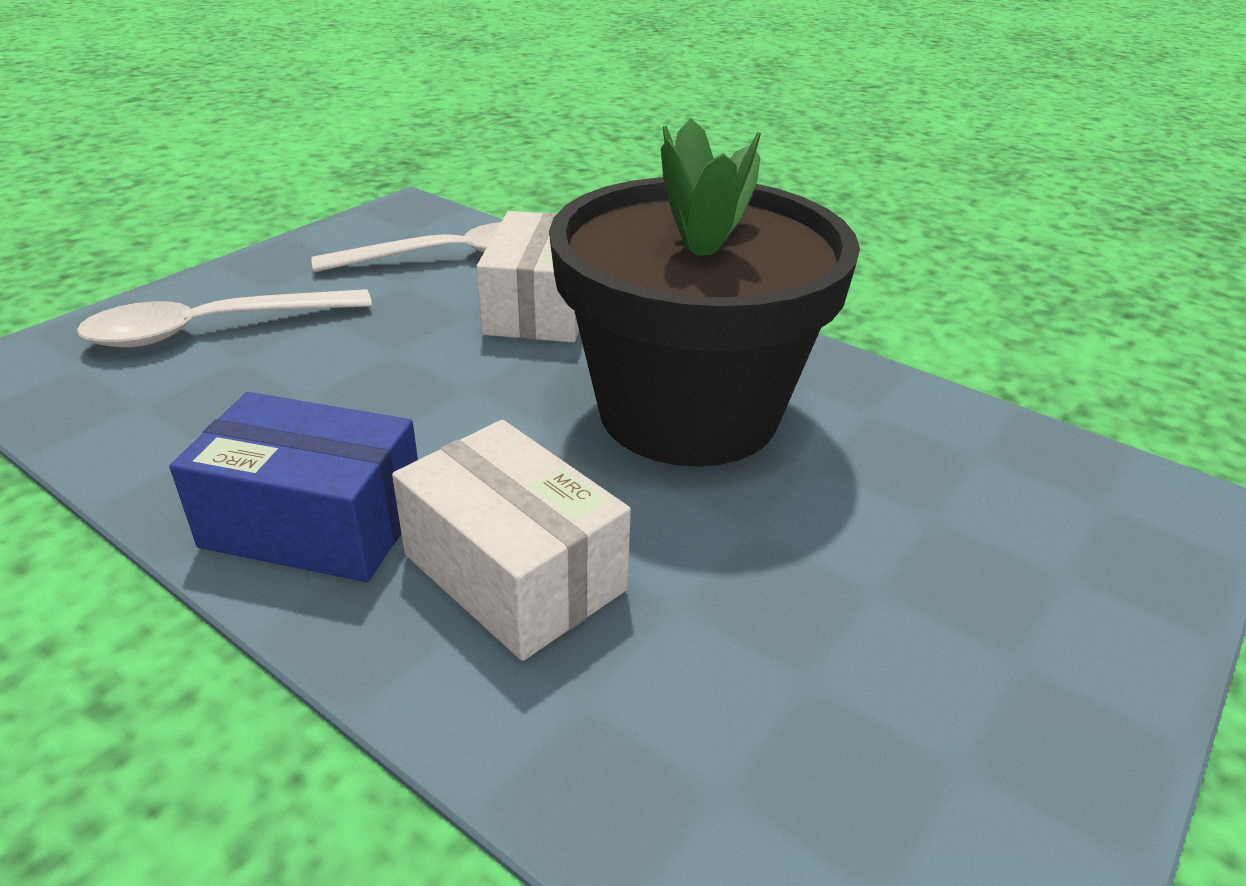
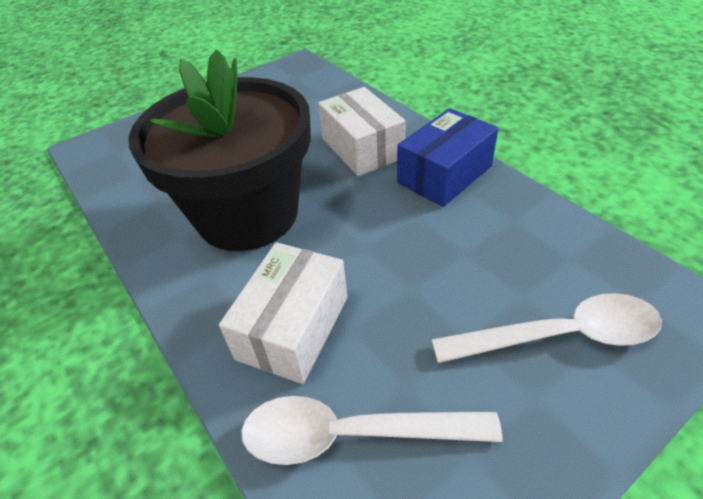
camera: 160 degrees left, 10 degrees up
blue box [169,392,418,582] -> blue box turned 75 degrees counterclockwise [397,108,499,207]

